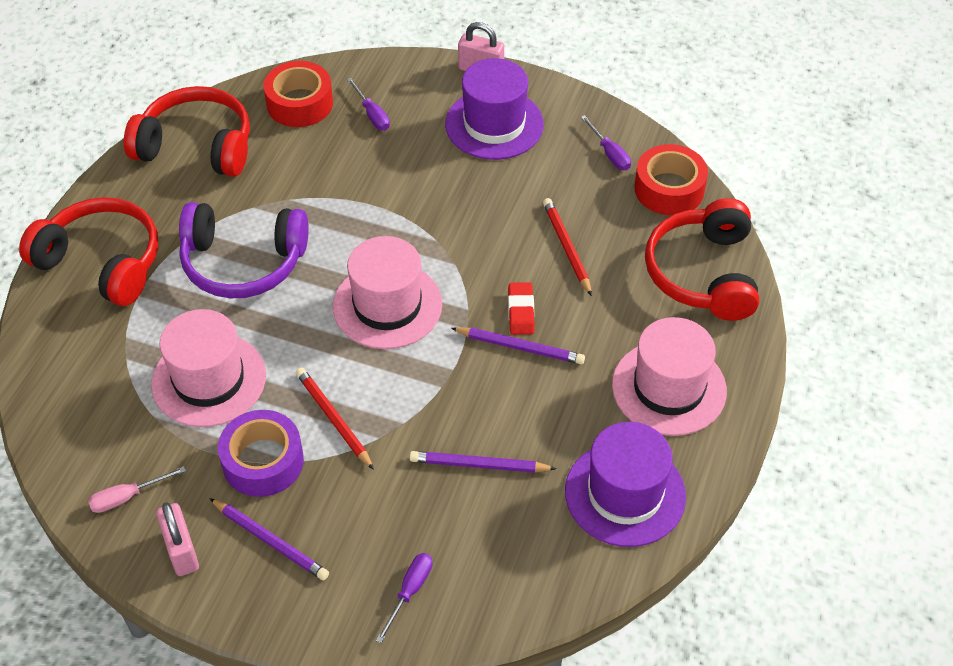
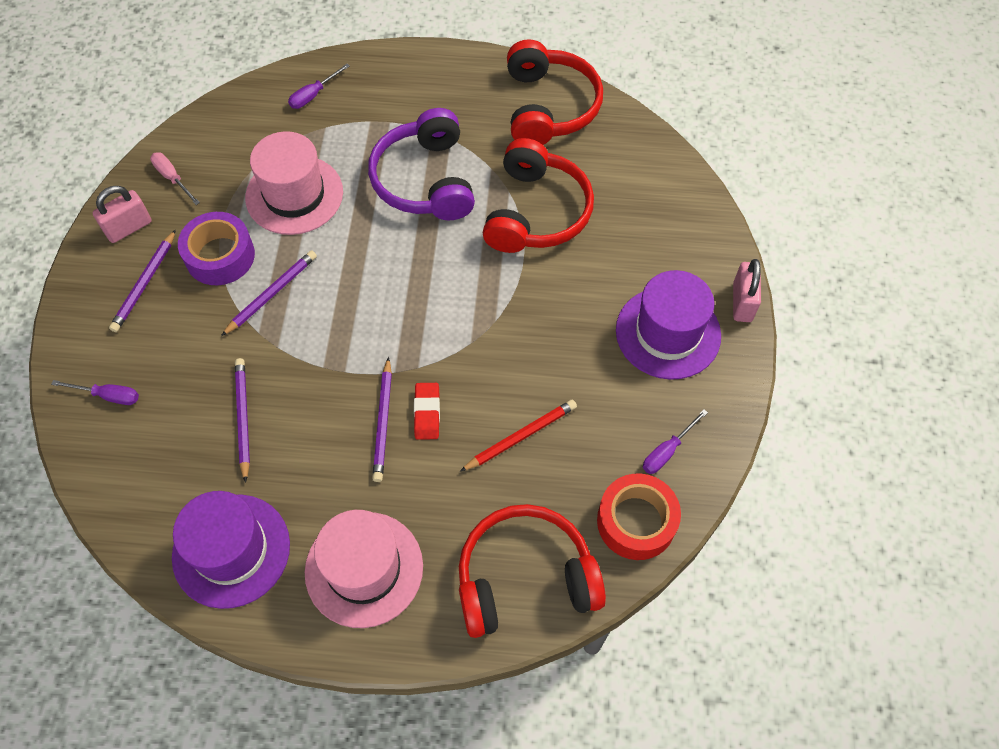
camera: 75 degrees right, 10 degrees up
red headphones [19,197,158,306] -> red headphones moved to [483,138,594,253]
red tape [264,61,333,127] -> none
red pencil [296,367,374,470] -> purple pencil [221,250,317,336]
pink hat [333,236,442,349] -> none
purple screwdriver [347,78,390,130] -> purple screwdriver moved to [288,64,350,109]
red eraser [508,282,534,335] -> red eraser turned 75 degrees counterclockwise [414,383,440,440]

